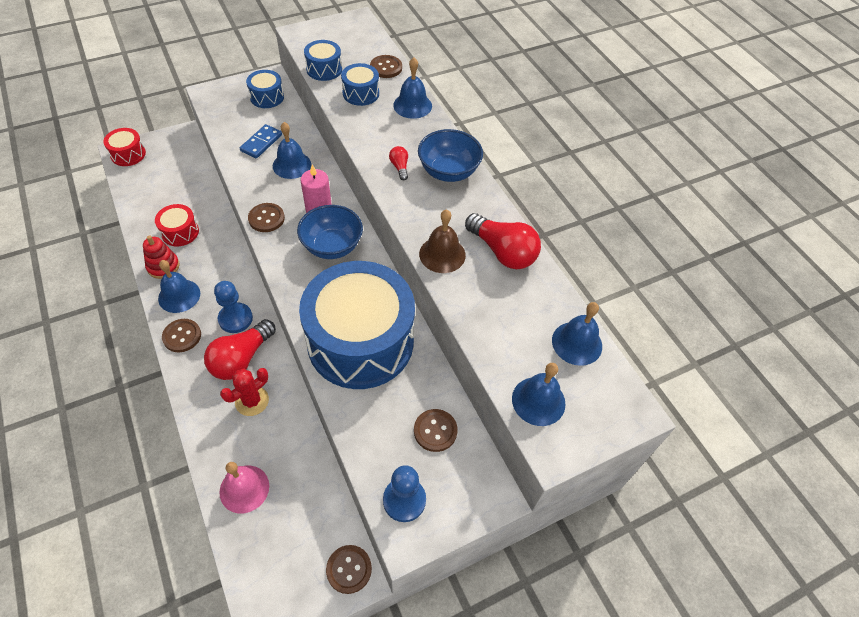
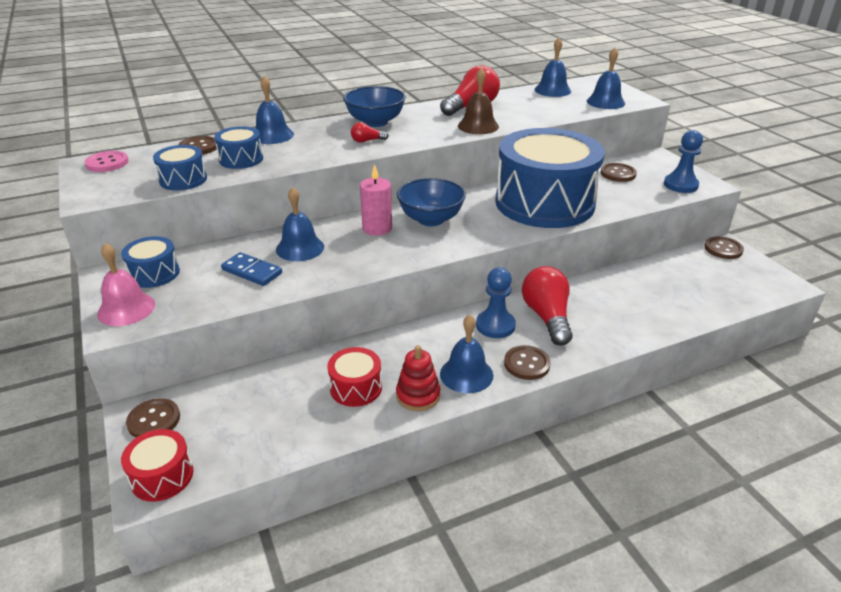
camera: 85 degrees left, 20 degrees down
red light bulb [204,319,276,380] -> red light bulb turned 135 degrees counterclockwise [522,266,573,346]
pink bell [219,462,269,514] -> pink bell moved to [97,243,155,326]
red cactus [220,368,269,416] -> none
brown button [248,203,285,232] -> brown button moved to [126,398,180,438]
none -> pink button [85,151,129,172]

